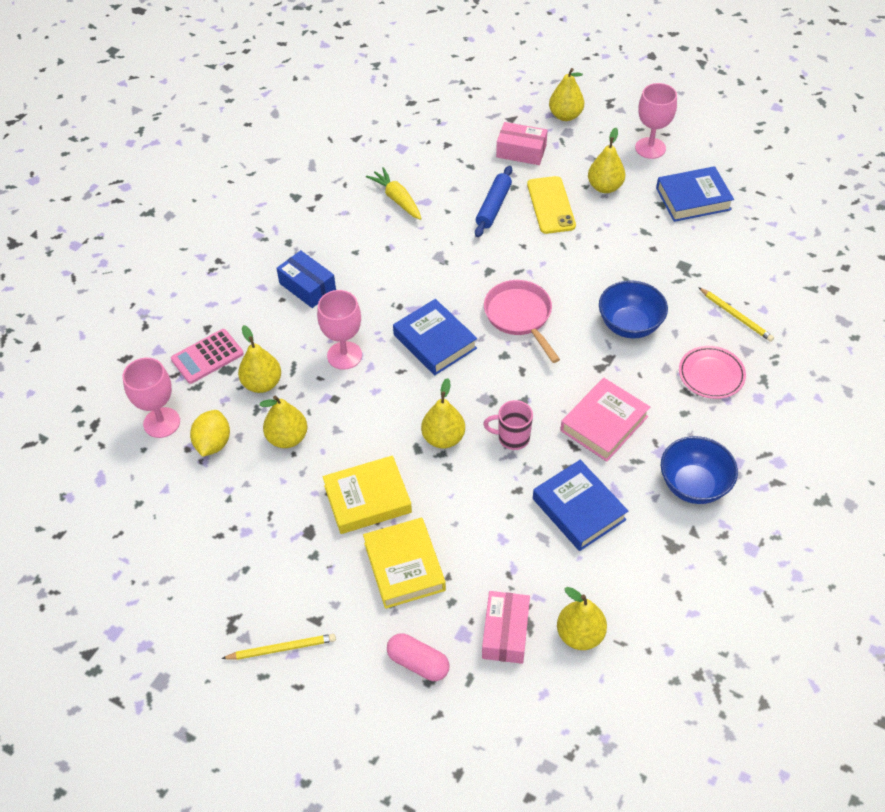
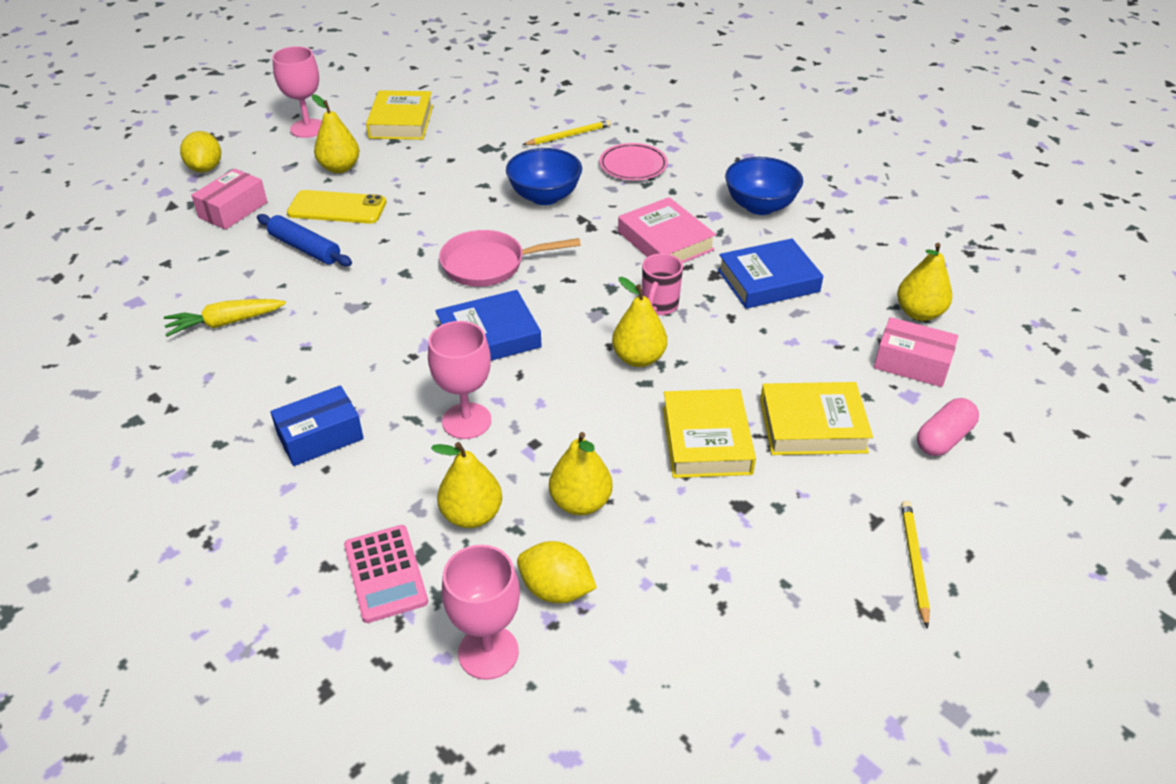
camera: 75 degrees left, 10 degrees down
yellow pear [549,68,584,121] -> yellow lemon [180,131,221,172]
blue book [656,166,734,222] -> yellow book [366,90,433,140]

